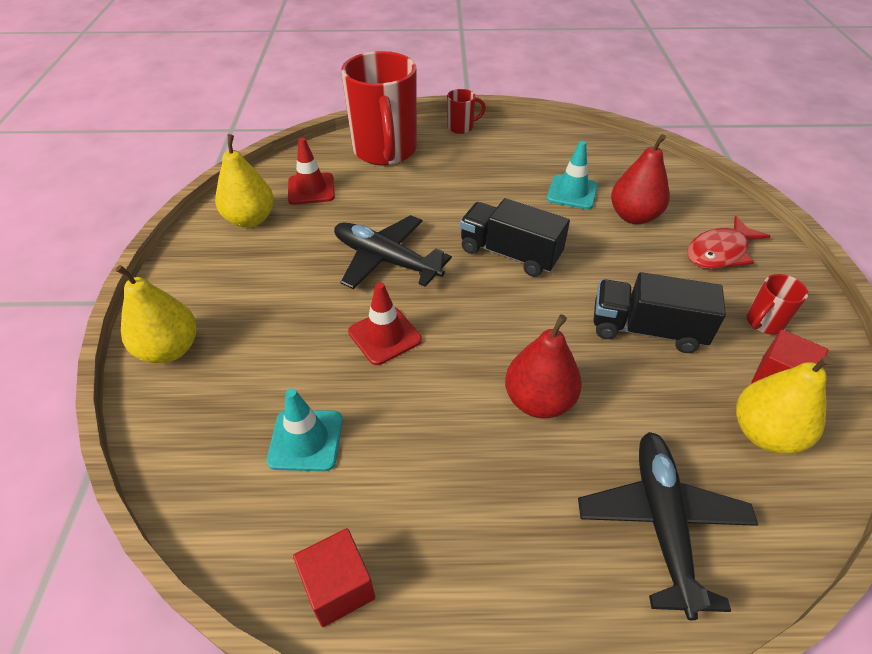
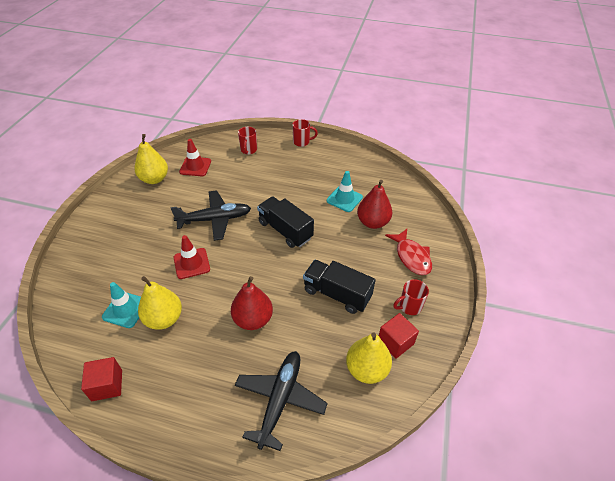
camera: 15 degrees right, 0 degrees up
yellow pear [115,265,197,363] -> yellow pear moved to [138,276,182,330]
black plane [334,215,452,289] -> black plane turned 120 degrees clockwise [171,190,251,241]
red mug [341,51,417,166] -> red mug [238,127,257,154], size x0.42
red fish [687,216,771,269] -> red fish turned 90 degrees counterclockwise [385,229,432,275]

